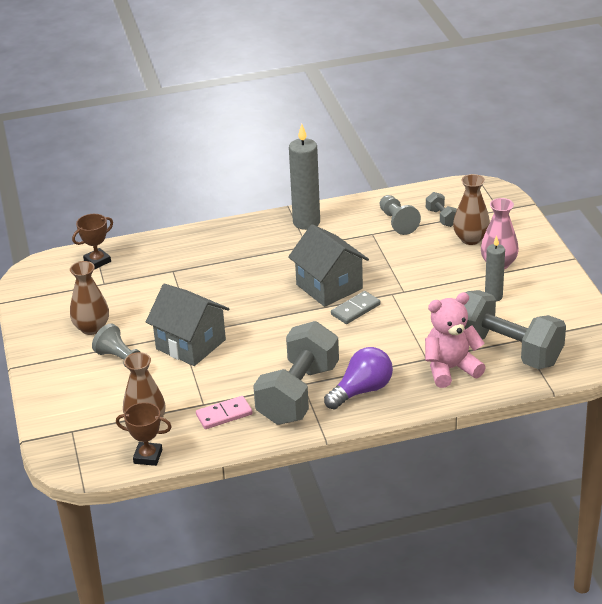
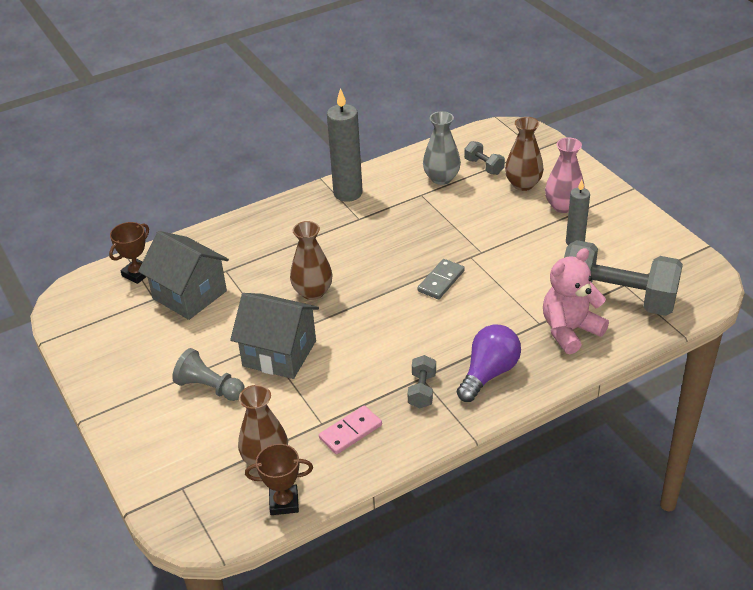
camera: 15 degrees left, 5 degrees up
brown vase [70,261,109,335] -> brown vase moved to [290,221,333,300]
grey dumbbell [253,321,339,425] -> grey dumbbell [408,355,436,409], size x0.43
grey house [288,224,369,307] -> grey house moved to [138,231,229,320]
grey pawn [380,195,421,235] -> grey vase [423,111,461,185]

